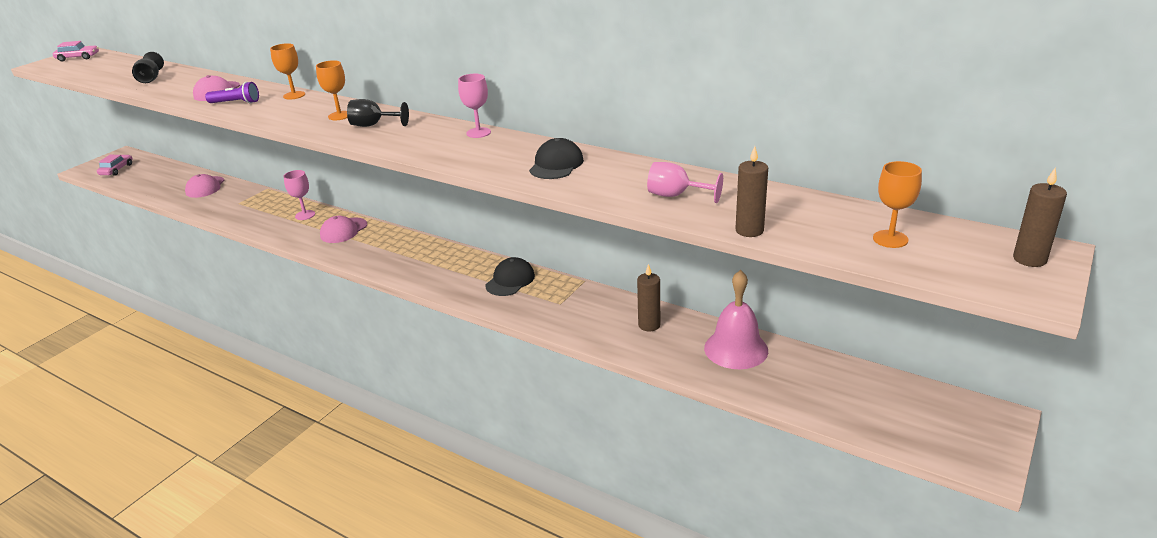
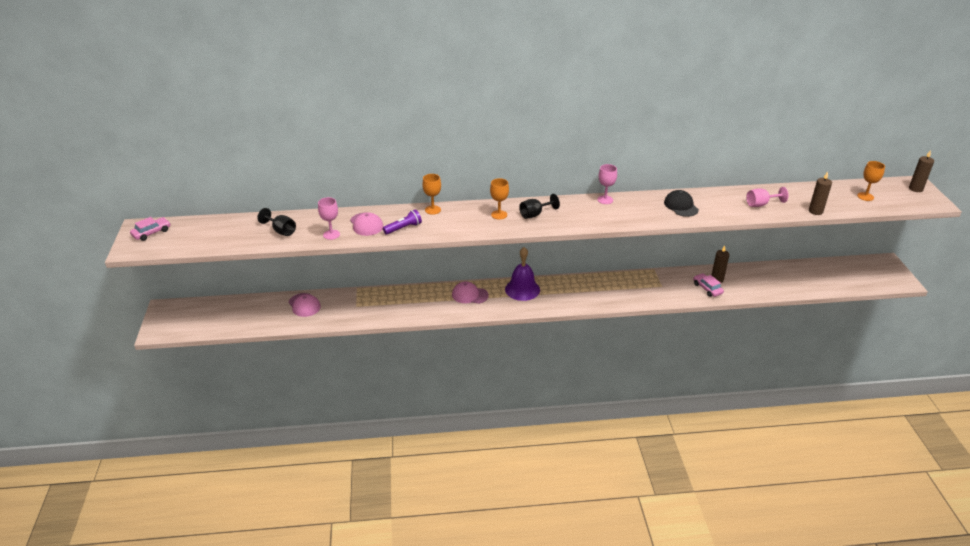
camera: 40 degrees left, 5 degrees up
pink car [97,155,133,176] -> pink car moved to [693,273,724,297]
pink goblet [284,170,315,220] -> pink goblet moved to [318,197,340,240]
pink cap [320,216,367,243] -> pink cap turned 105 degrees clockwise [452,282,489,304]
black cap [485,257,535,296] -> none
pink bell [704,270,768,369] -> none
none -> purple bell [505,247,540,301]

